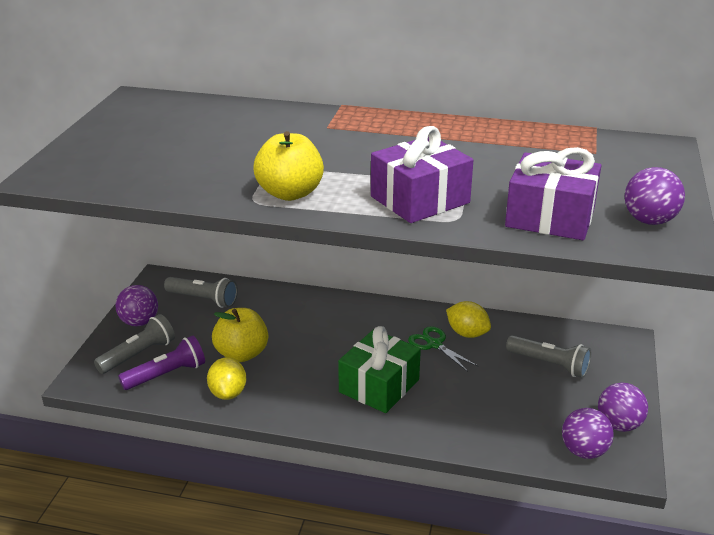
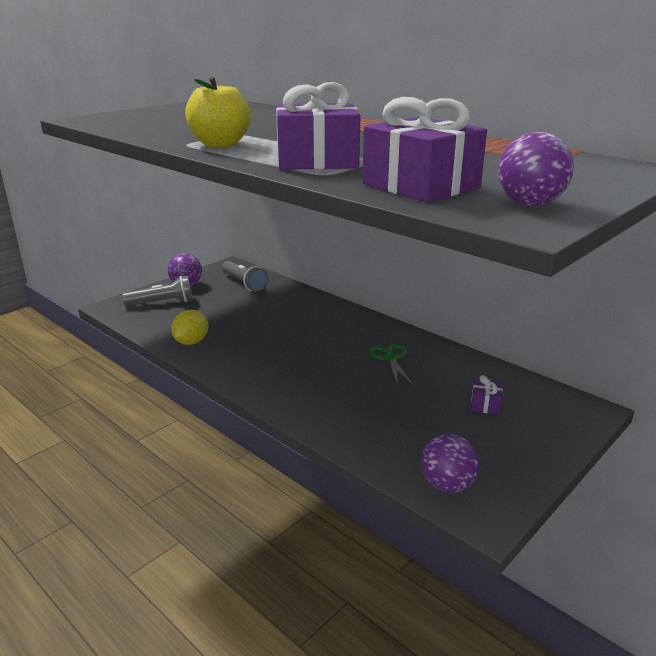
camera: 30 degrees right, 5 degrees down
purple flashlight [118,335,205,390] -> none
yellow apple [212,308,268,362] -> none
green gift [338,326,421,413] -> none
yellow lemon [446,301,491,338] -> none
grey flashlight [506,335,591,378] -> purple gift [471,375,503,415]
purple ball [598,383,648,432] -> none

